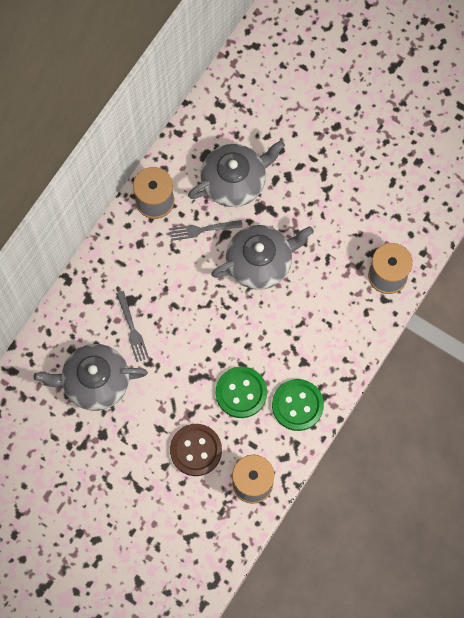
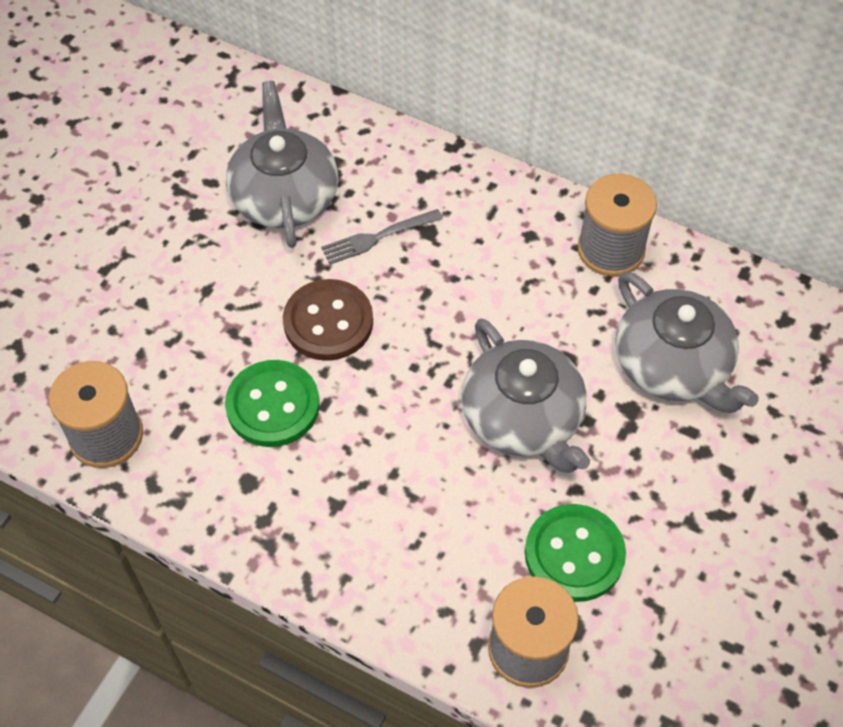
camera: 85 degrees right, 15 degrees down
grey fork [169,220,243,241] -> none
brown button [170,424,222,476] -> brown button moved to [283,279,373,361]
green button [272,379,324,431] -> green button moved to [525,504,626,602]

